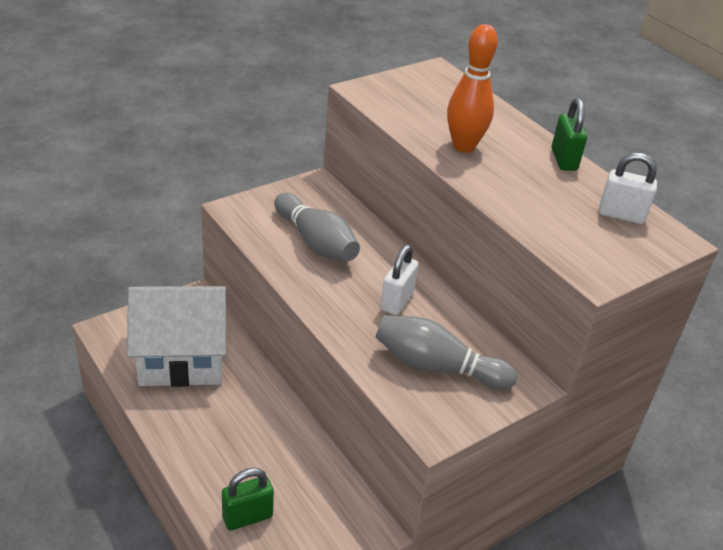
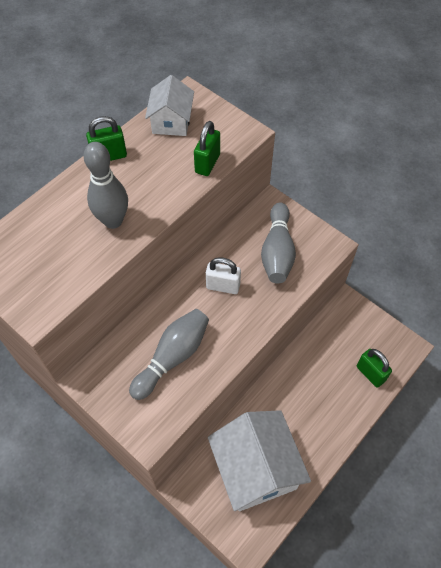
camera: 100 degrees left, 20 degrees up
orange bowling pin [447,24,498,153] -> grey bowling pin [83,142,128,229]
white padlock [599,153,657,224] -> white house [145,75,194,136]
none -> green padlock [194,121,220,176]

